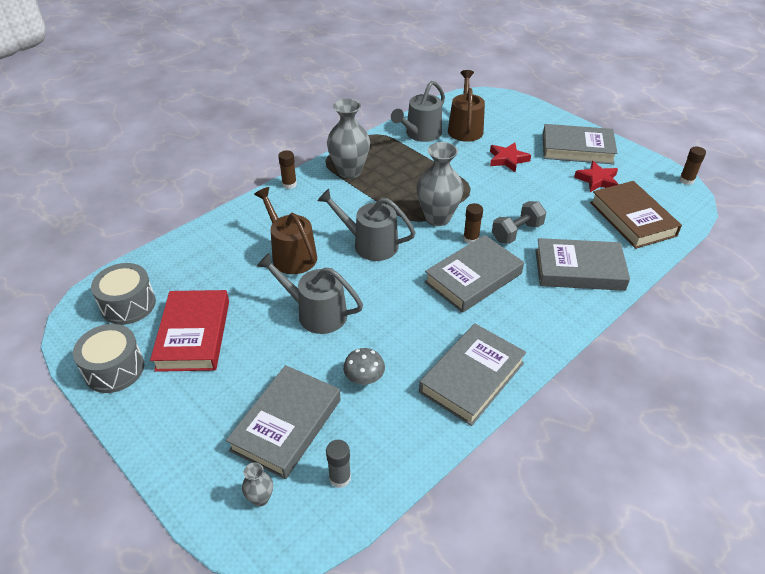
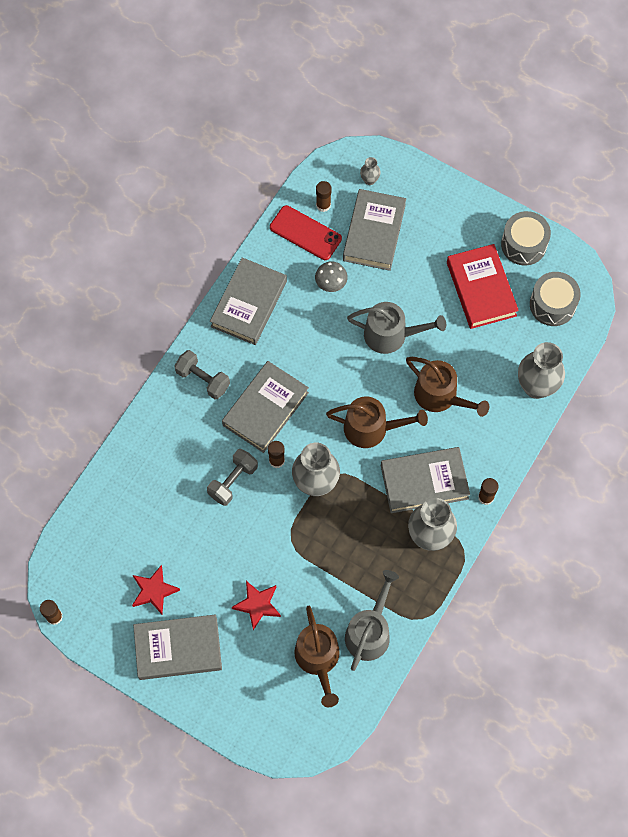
camera: 165 degrees right, 25 degrees up
grey watering can [318,189,416,261] -> brown watering can [326,397,428,448]
grey glue stick [326,440,351,488] -> brown glue stick [316,181,332,212]
grey book [535,238,630,291] -> grey book moved to [381,447,470,513]
brown book [590,181,682,249] -> none
none -> grey dumbbell [174,350,230,399]
none -> red phone [270,205,342,260]
none -> grey vase [518,342,565,399]

